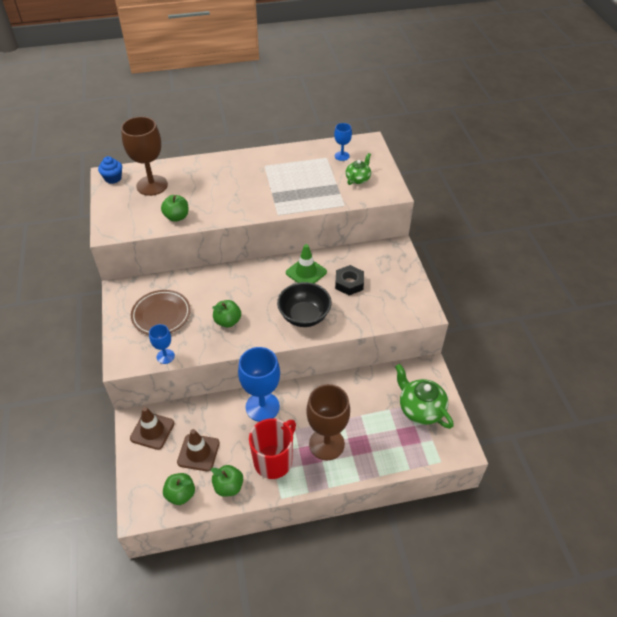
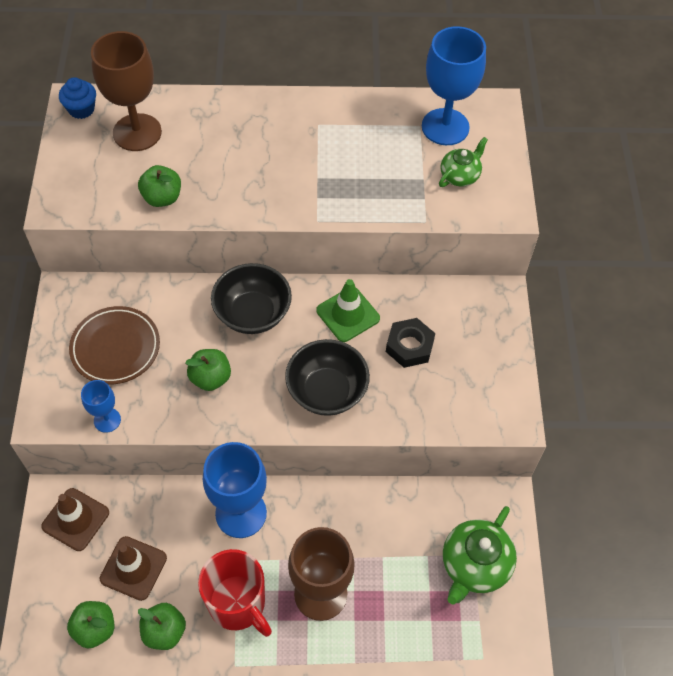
camera: 10 degrees right, 10 degrees up
red mug [249,418,296,479] -> red mug turned 90 degrees clockwise [198,549,272,637]
blue goblet [334,123,352,161] -> blue goblet [422,26,486,145], size x1.97
green teapot [395,364,454,429] -> green teapot turned 120 degrees counterclockwise [443,506,517,604]
none -> black bowl [211,263,292,334]

